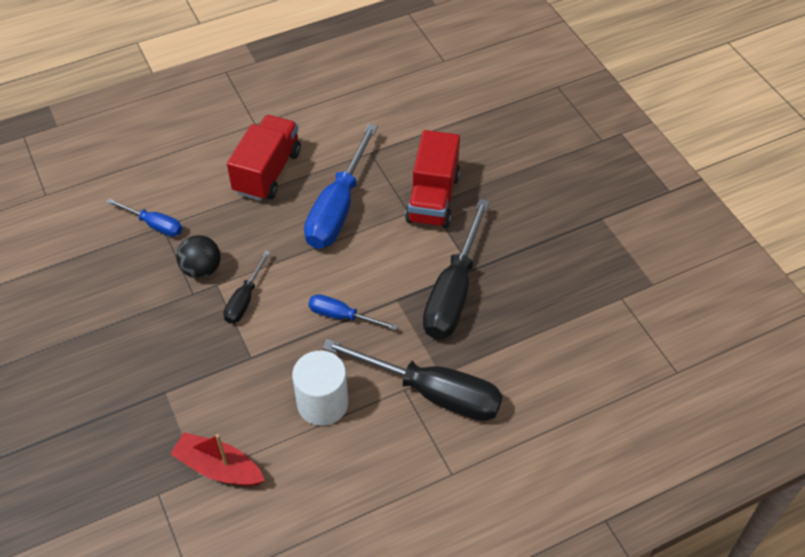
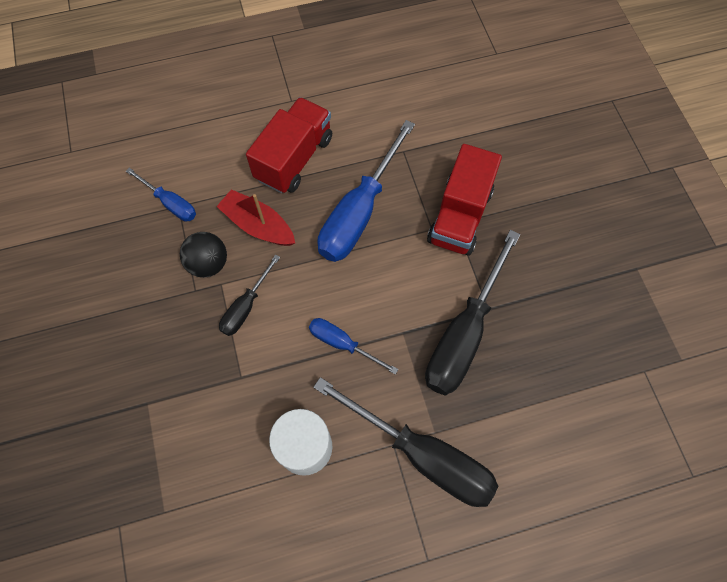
camera: 10 degrees right, 15 degrees up
red boat [170,432,265,486] -> red boat moved to [216,189,295,246]

